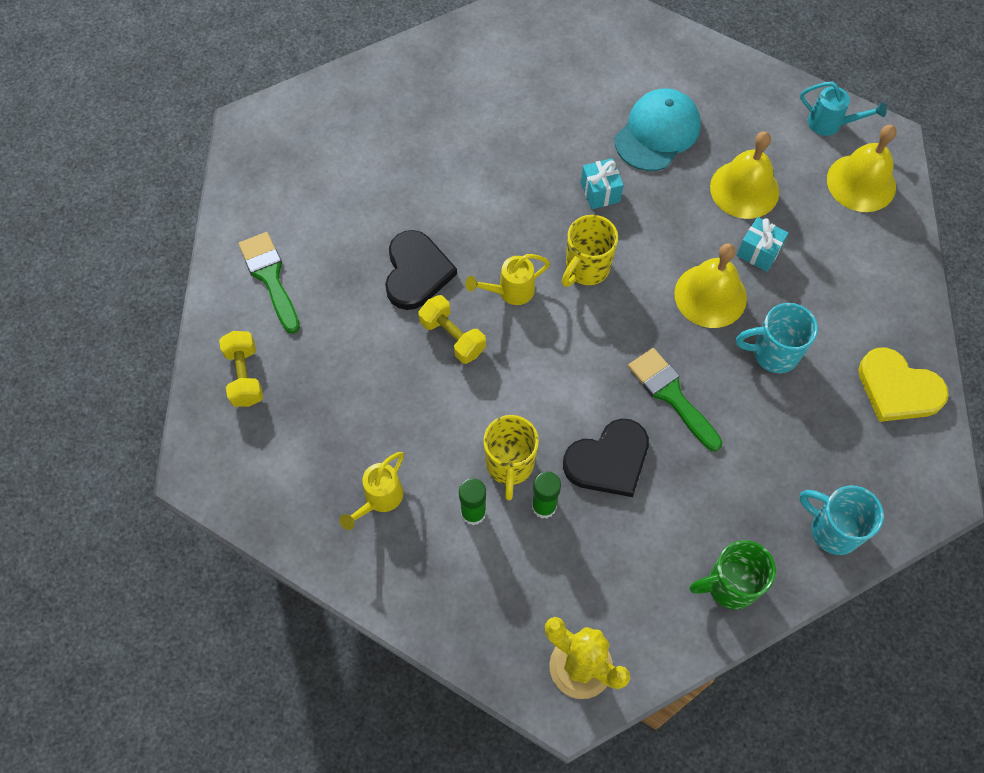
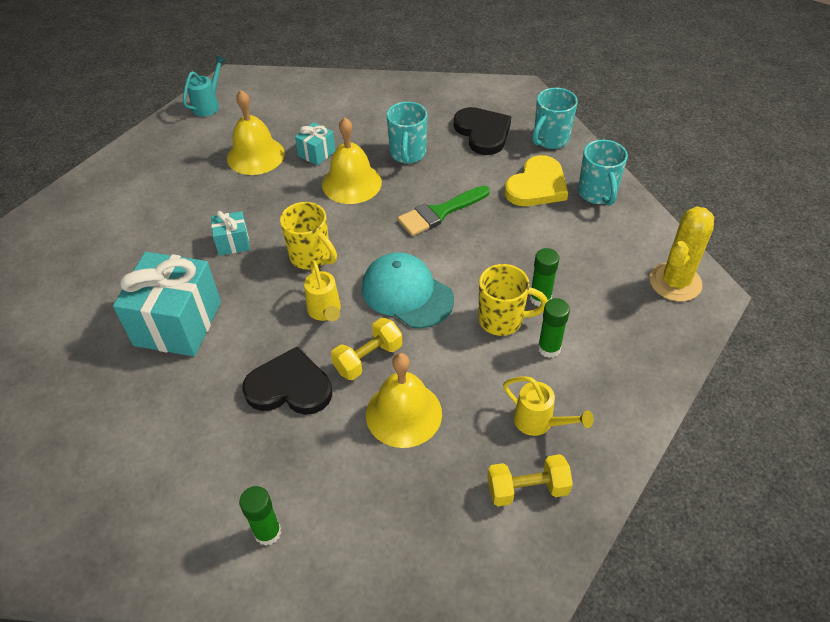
camera: 85 degrees left, 15 degrees down
yellow dumbbell [219,331,263,407] -> yellow dumbbell moved to [487,454,573,507]
green brush [238,232,300,334] -> green glue stick [239,486,281,546]
black heart [563,419,649,497] -> black heart moved to [454,107,512,155]
turquoise cap [615,89,701,171] -> turquoise cap moved to [362,252,454,328]
green mug [689,540,776,610] -> turquoise mug [578,140,628,206]
yellow bell [827,125,896,212] -> yellow bell moved to [366,353,442,448]
yellow heart [858,348,949,422] -> yellow heart moved to [505,155,568,206]
none -> turquoise gift [113,252,221,356]

